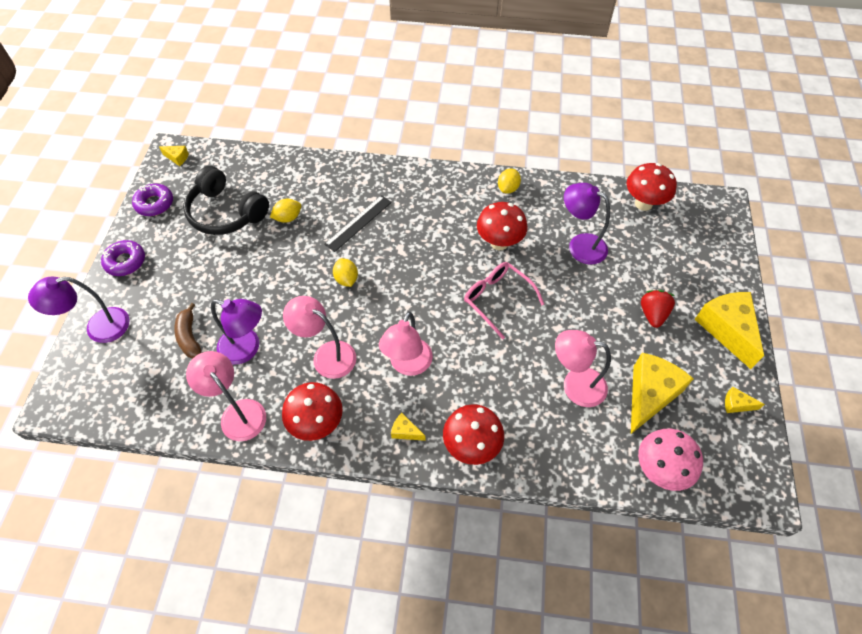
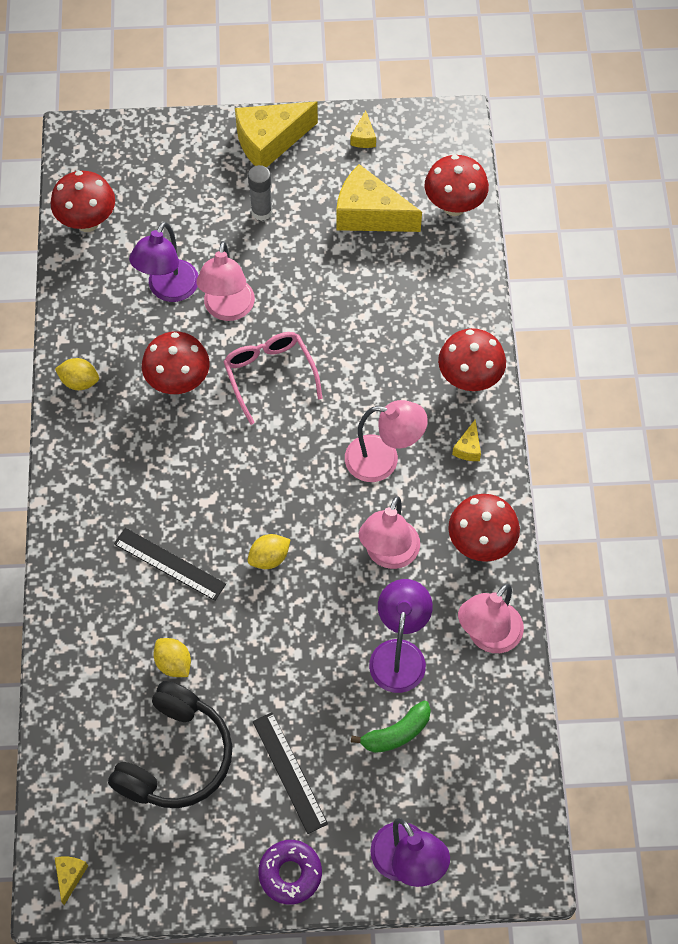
camera: 100 degrees left, 5 degrees up
purple donut [132,184,173,216] -> none
brown banana [174,303,202,359] -> green banana [351,701,431,753]
pink glasses [464,262,544,339] -> pink glasses turned 120 degrees clockwise [223,332,323,425]
pink lamp [555,330,611,407] -> pink lamp moved to [197,241,255,321]
pink mushroom [638,429,703,491] -> red mushroom [425,155,489,216]
red strawberry [641,290,675,328] -> grey glue stick [248,165,273,221]
none -> black ruler [253,712,328,834]

